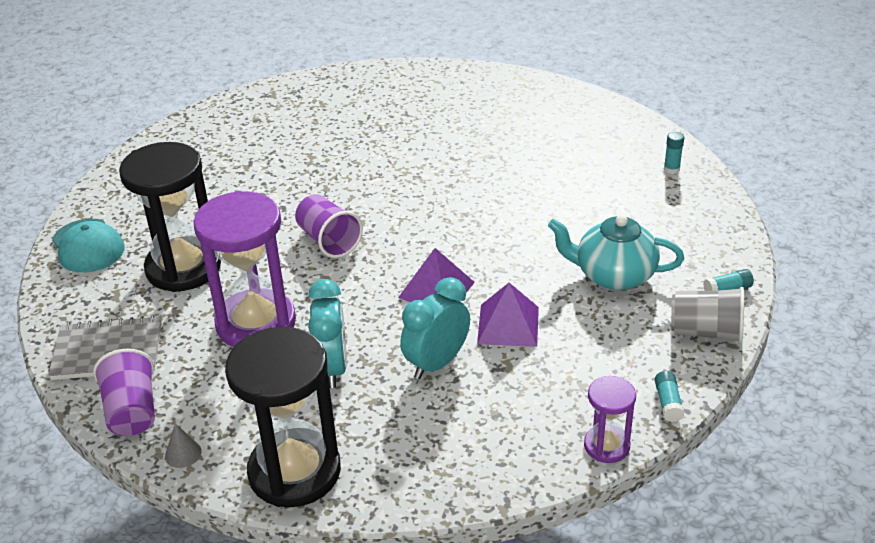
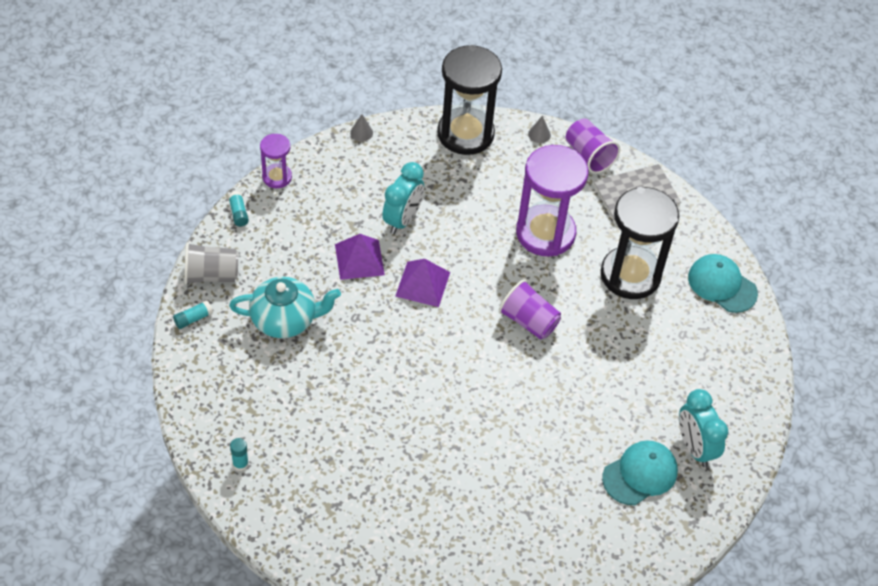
camera: 160 degrees right, 15 degrees up
turquoise clock [308,279,347,388] -> turquoise clock moved to [679,389,728,467]
none -> grey cone [350,114,373,142]
none -> turquoise cap [602,440,678,505]

